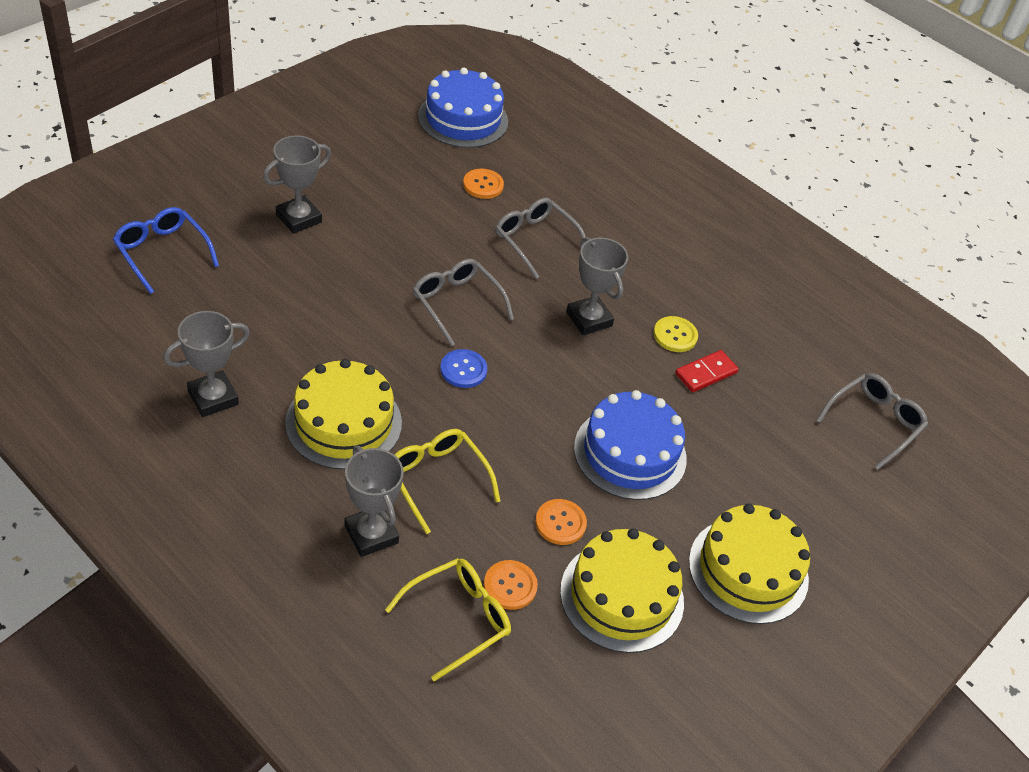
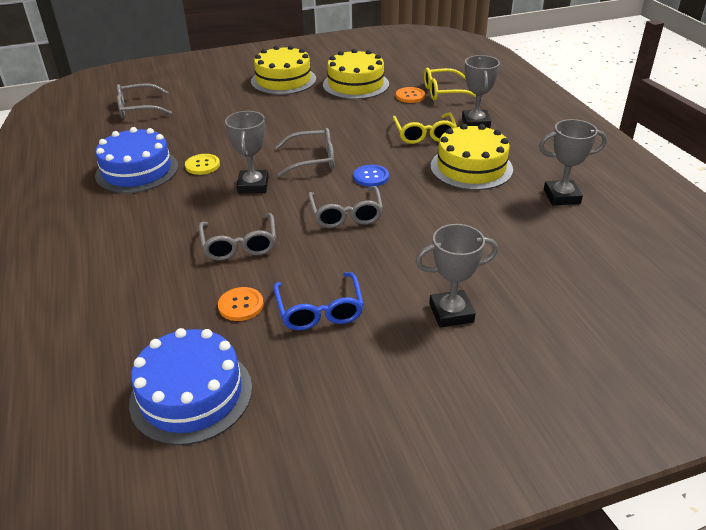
camera: 145 degrees left, 10 degrees down
blue glasses [113,207,219,294] -> blue glasses moved to [274,272,364,330]
orange button [535,499,587,545] -> none
blue cake [574,390,687,500] -> blue cake moved to [95,127,178,193]
red domino [675,350,739,392] -> none
none -> grey glasses [276,128,334,177]

